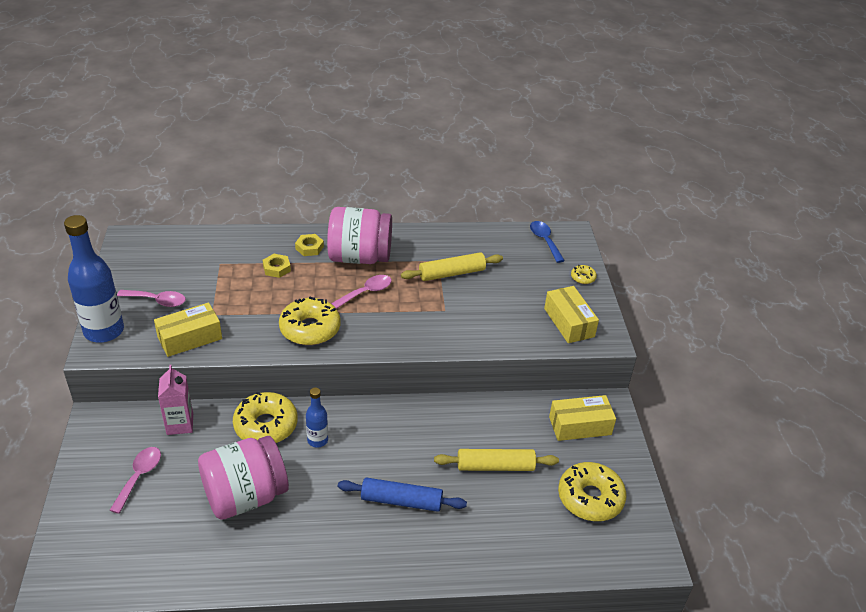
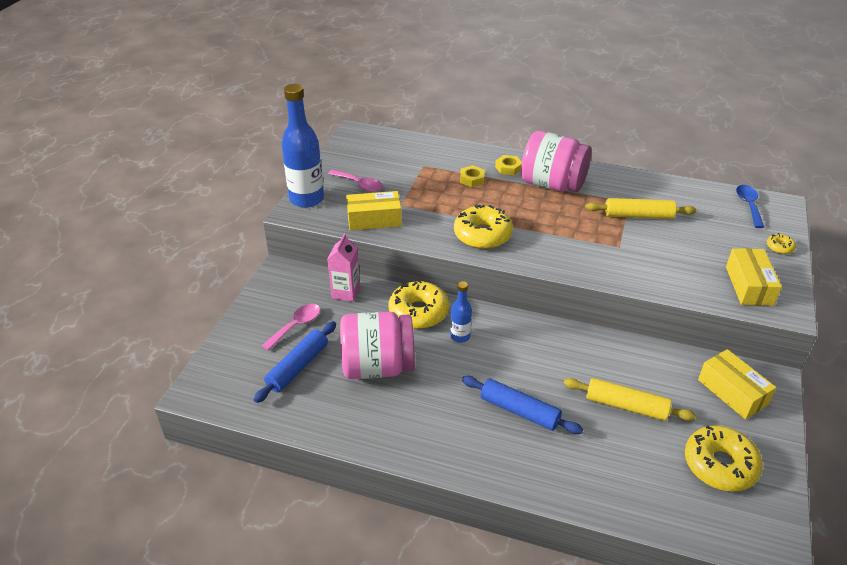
camera: 25 degrees right, 0 degrees up
pink spoon [331,275,392,309] -> none
yellow box [549,395,616,441] -> yellow box turned 45 degrees clockwise [698,349,776,419]
none -> blue rolling pin [254,321,336,403]

